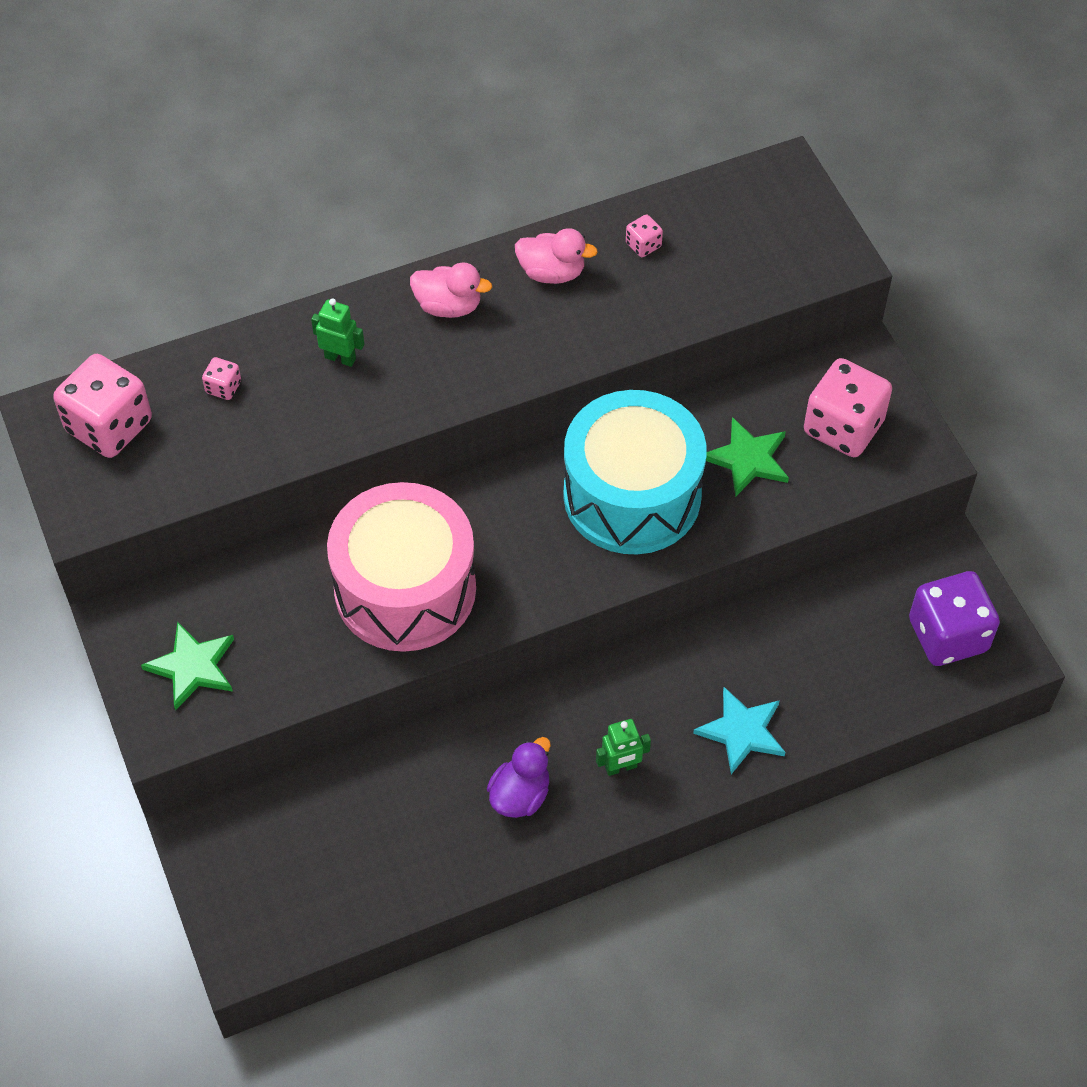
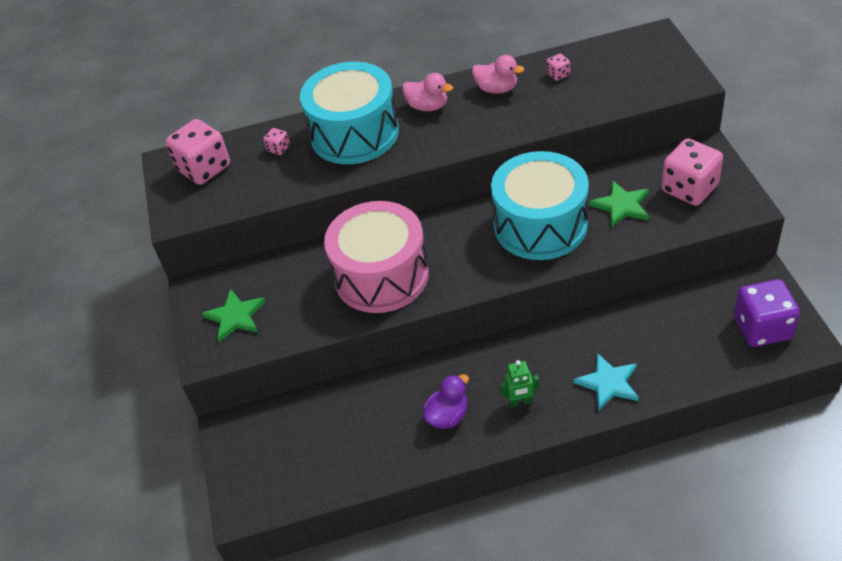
camera: 15 degrees right, 10 degrees down
green robot [311,298,364,367] -> turquoise drum [300,62,399,164]

